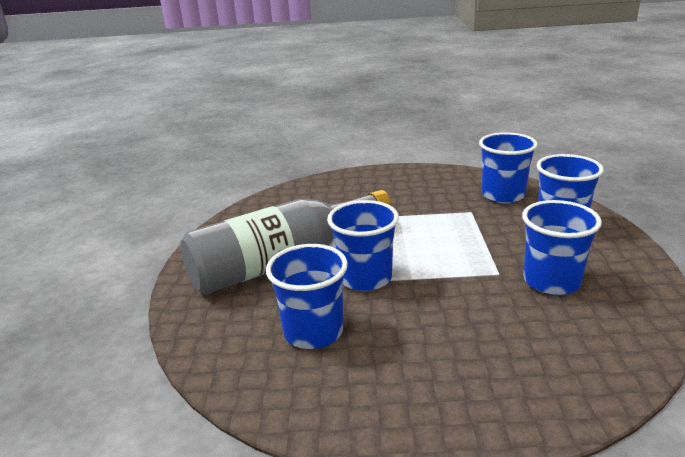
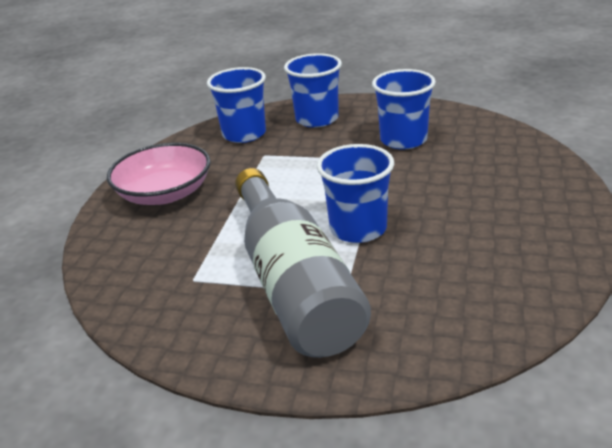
camera: 75 degrees left, 5 degrees up
blue cup [266,244,348,349] -> none
none -> pink bowl [107,143,211,205]

